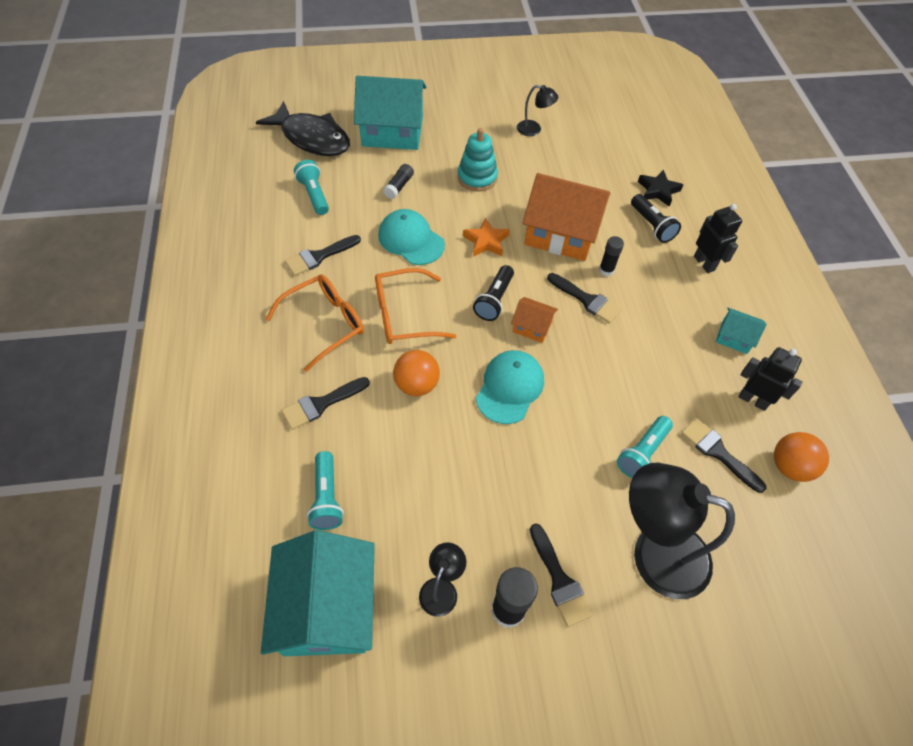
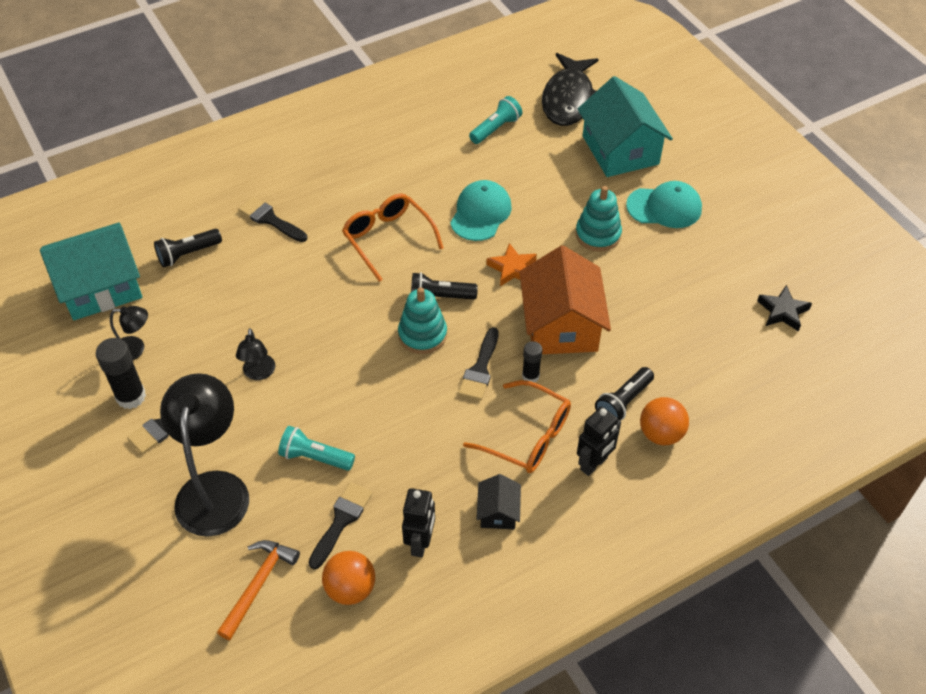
camera: 70 degrees right, 5 degrees down
orange glasses [266,275,364,372] -> orange glasses moved to [463,380,571,473]
black brush [285,235,361,276] -> none
turquoise flashlight [307,451,344,530] -> black flashlight [154,229,222,268]
black glue stick [383,164,414,199] -> none
orange ball [393,350,440,396] -> orange ball moved to [640,397,689,445]
turquoise cap [476,350,544,424] -> turquoise cap moved to [626,181,702,228]
orange house [511,297,558,343] -> turquoise stacking toy [398,287,447,354]
black lamp [517,85,558,136] -> black lamp moved to [236,328,275,380]
black star [638,170,683,207] -> black star moved to [757,285,812,332]
turquoise house [716,308,767,354] -> black house [477,474,521,529]
none -> orange hammer [217,540,300,640]

